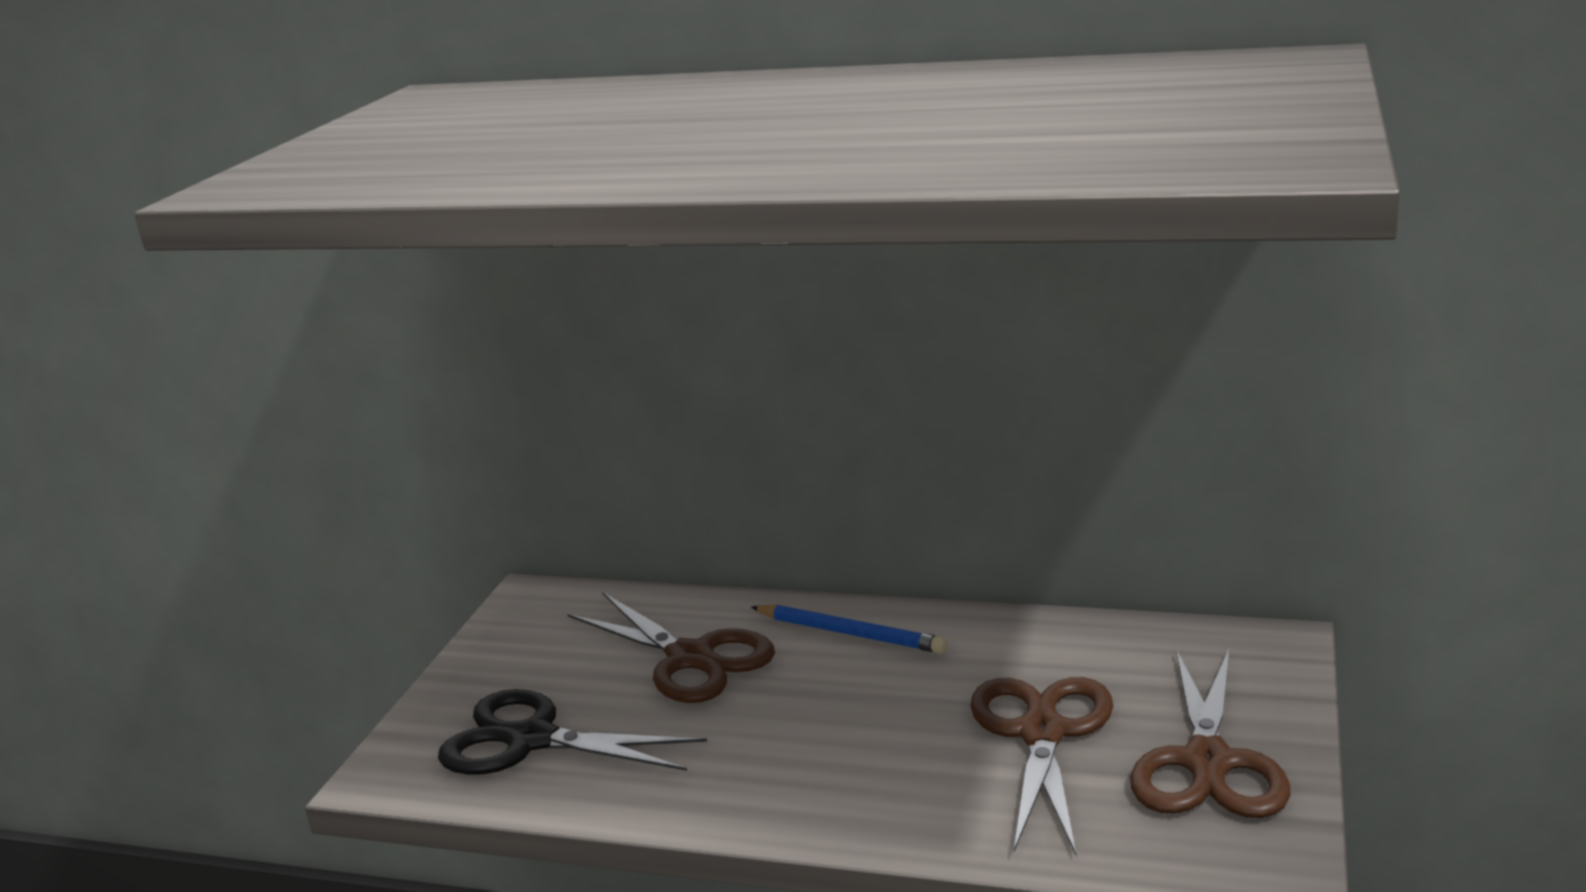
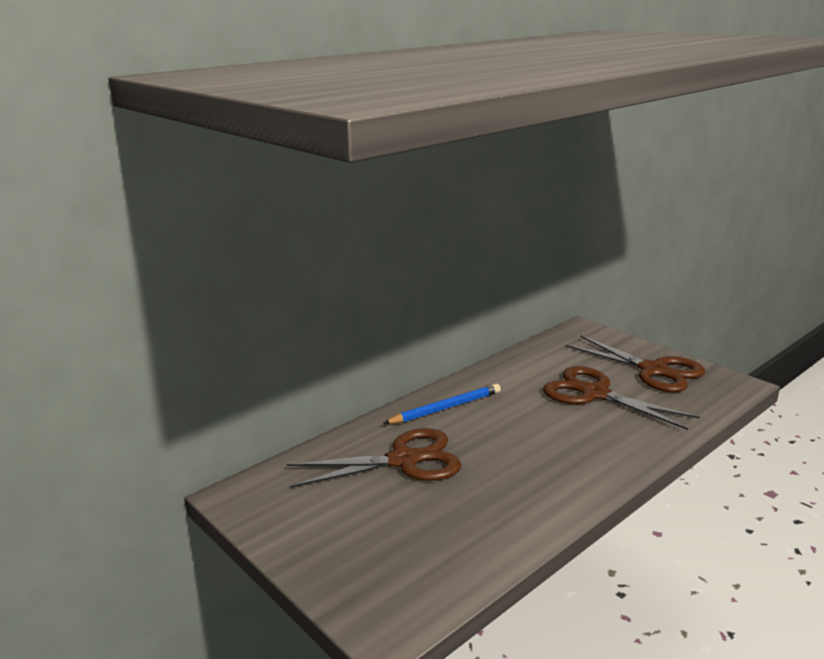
camera: 60 degrees left, 0 degrees up
black scissors [438,689,707,775] -> none

